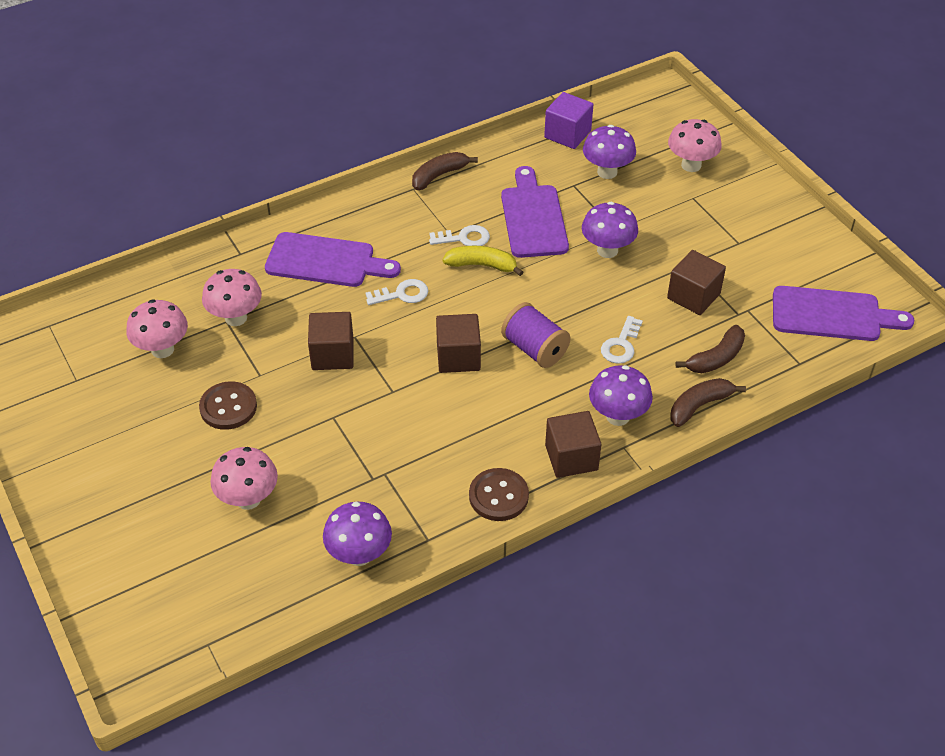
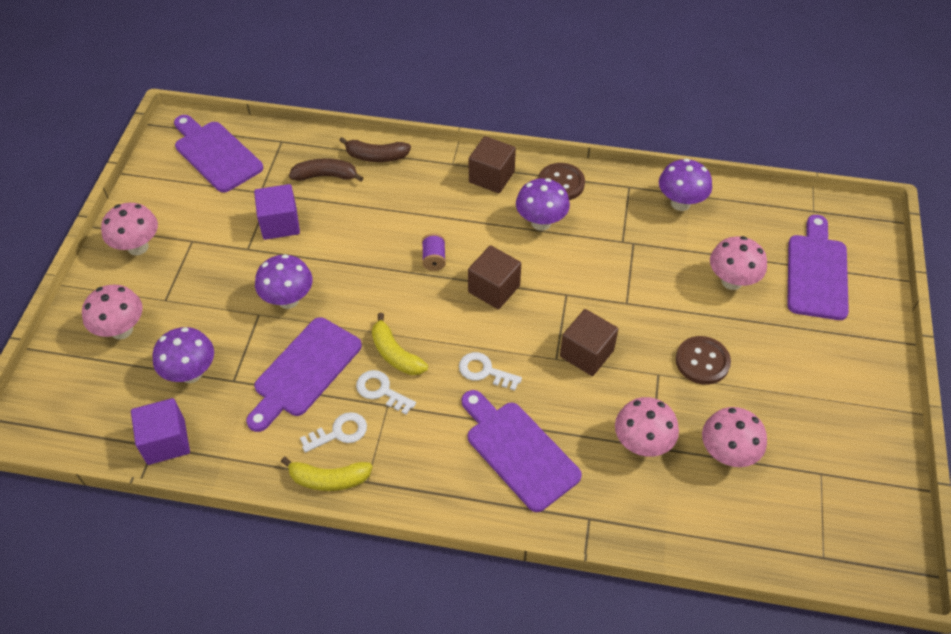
camera: 140 degrees left, 5 degrees up
brown banana [412,152,478,190] -> yellow banana [281,457,373,491]
purple spool [501,302,570,368] -> purple spool [422,233,446,271], size x0.59
purple mushroom [589,365,653,426] -> purple mushroom moved to [516,178,570,231]
white key [601,316,643,364] -> white key moved to [300,412,367,453]
brown cube [667,250,726,315] -> purple cube [254,184,300,240]
none -> pink mushroom [101,203,158,255]
none -> purple cutting board [787,215,849,320]

